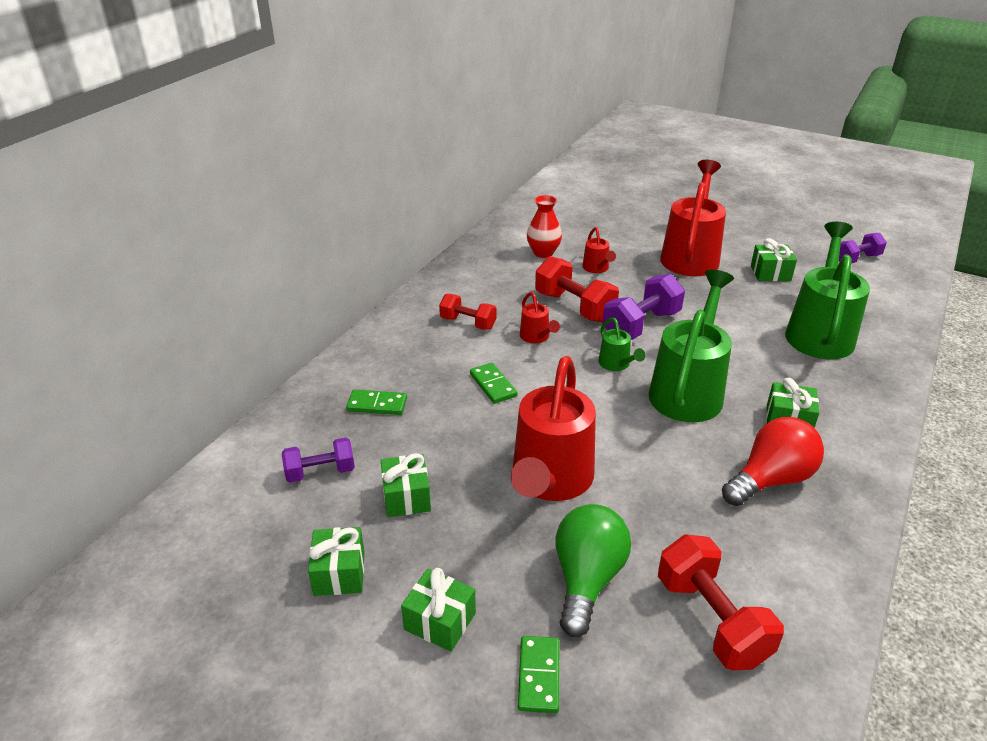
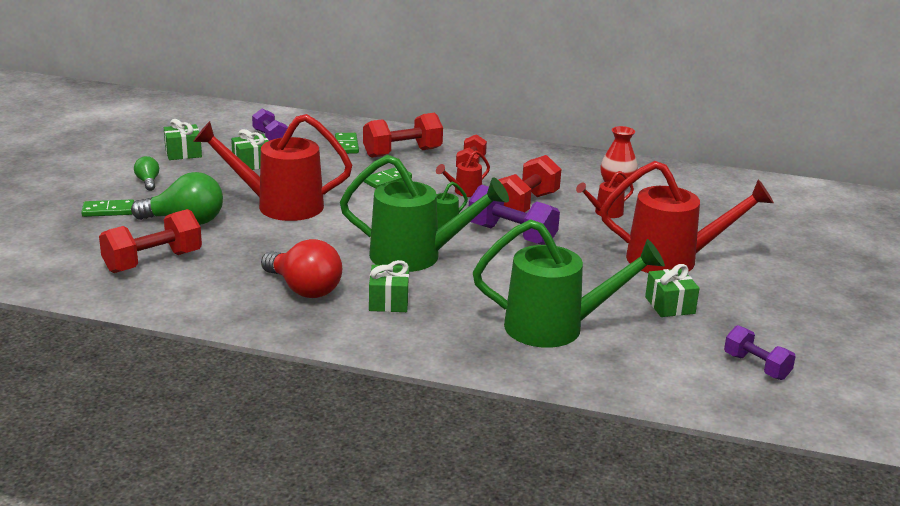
camera: 75 degrees right, 10 degrees down
green gift [401,568,476,652] -> green light bulb [134,156,159,191]
none -> red dumbbell [363,113,443,158]

